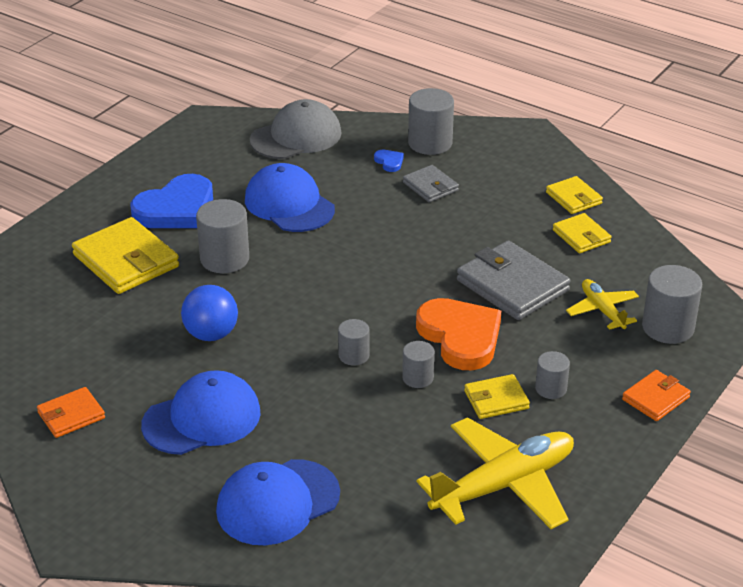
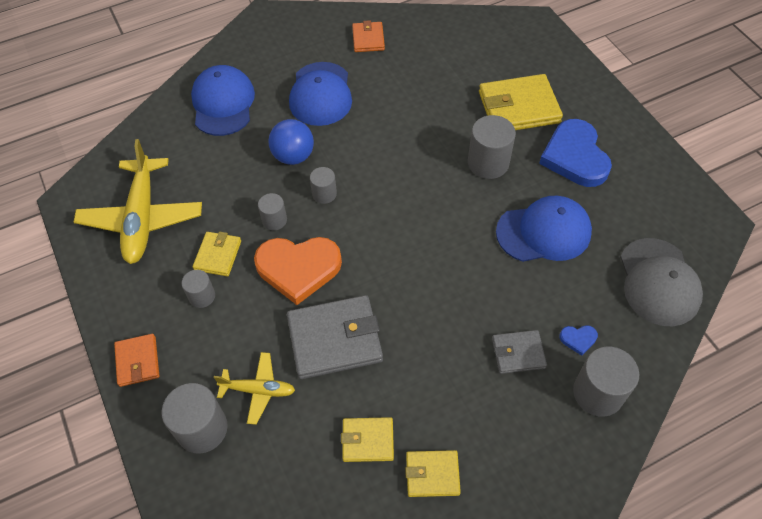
camera: 120 degrees right, 20 degrees up
blue ball [181,285,238,341] -> blue ball moved to [268,119,314,165]

